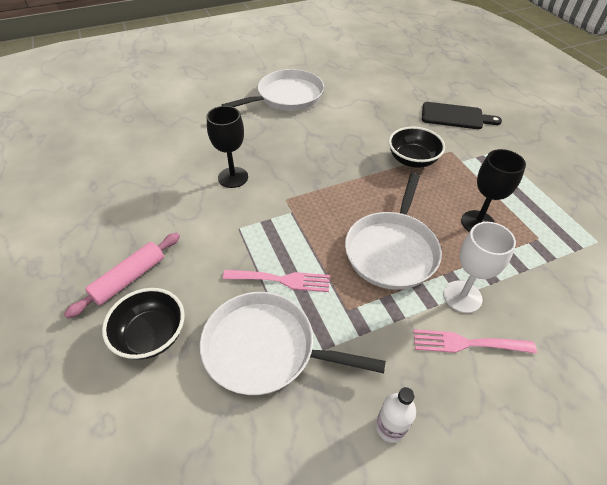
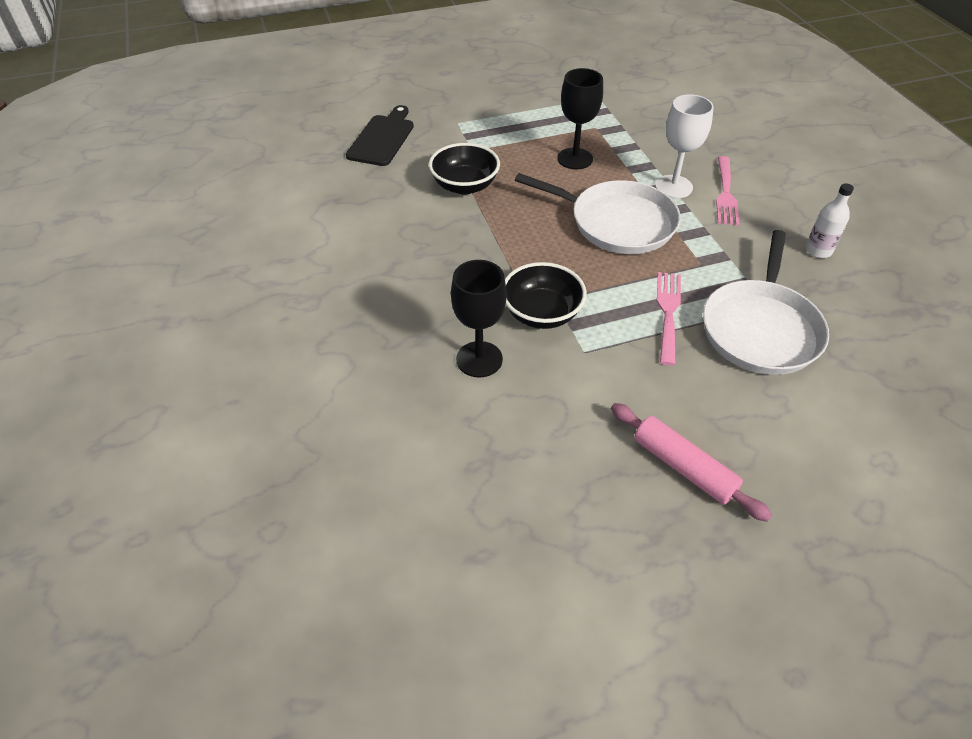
camera: 85 degrees left, 0 degrees up
black bowl [102,288,184,360] -> black bowl moved to [505,262,587,329]
white pan [222,69,324,111] -> none

